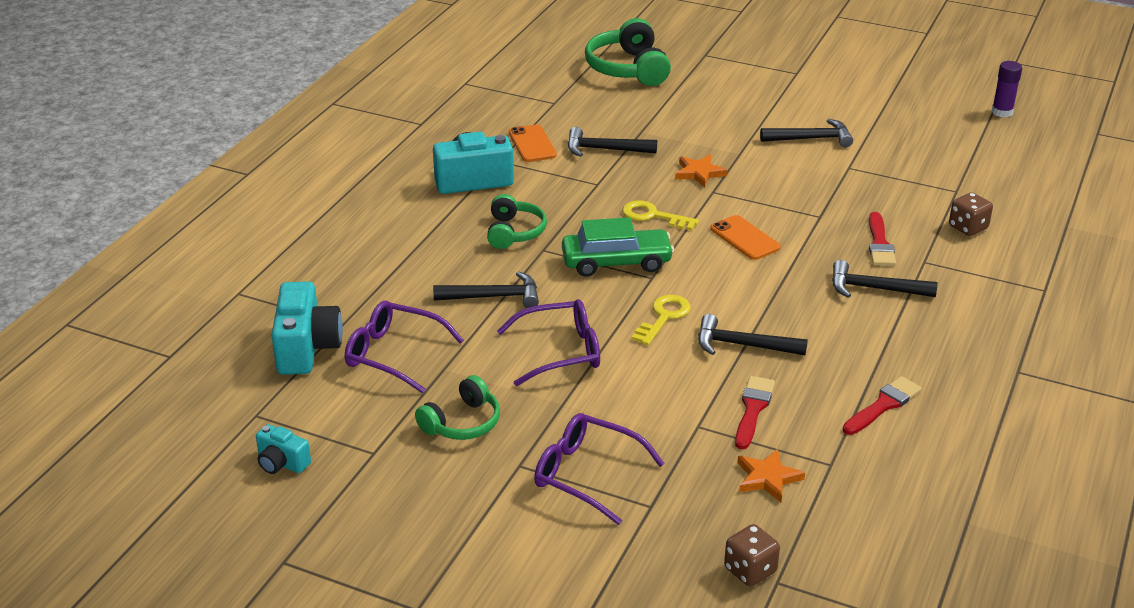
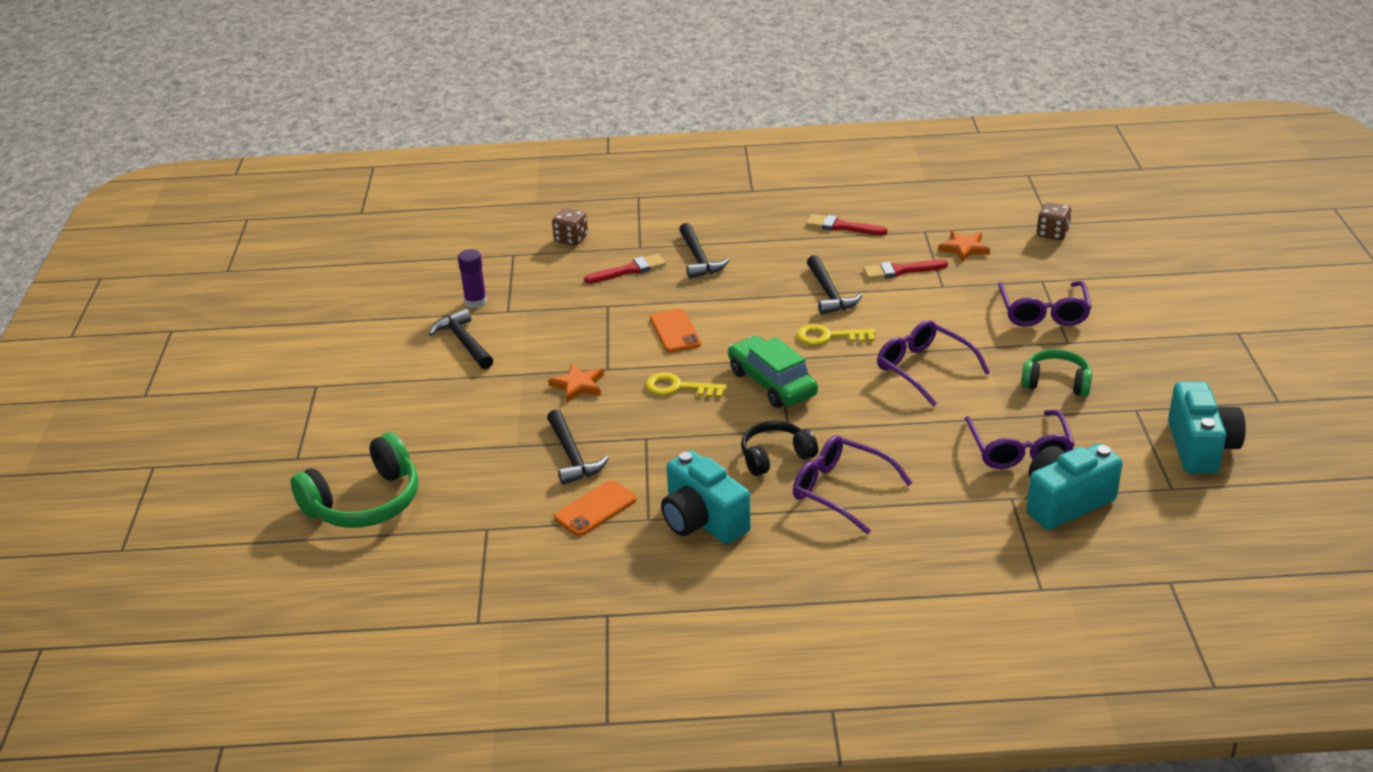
camera: 115 degrees left, 0 degrees up
turquoise camera [256,424,311,474] -> turquoise camera [1168,382,1246,474], size x1.85
black hammer [433,272,539,308] -> none
green headphones [487,194,547,249] -> black headphones [741,421,818,476]
yellow key [622,200,699,231] -> yellow key turned 105 degrees clockwise [646,373,727,398]
orange phone [710,215,781,260] -> orange phone turned 45 degrees counterclockwise [650,308,701,353]
purple glue stick [992,61,1022,117] -> purple glue stick moved to [458,249,487,308]
none -> purple glasses [793,435,912,534]

